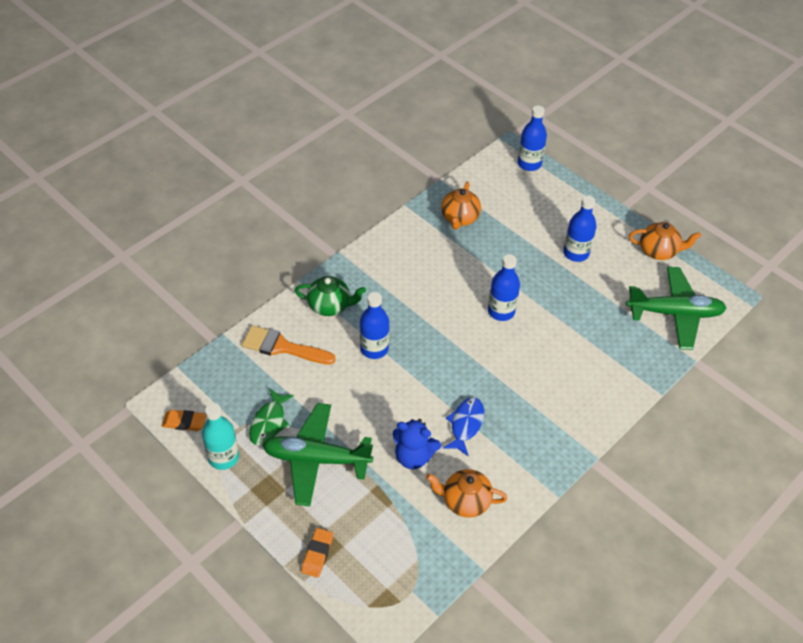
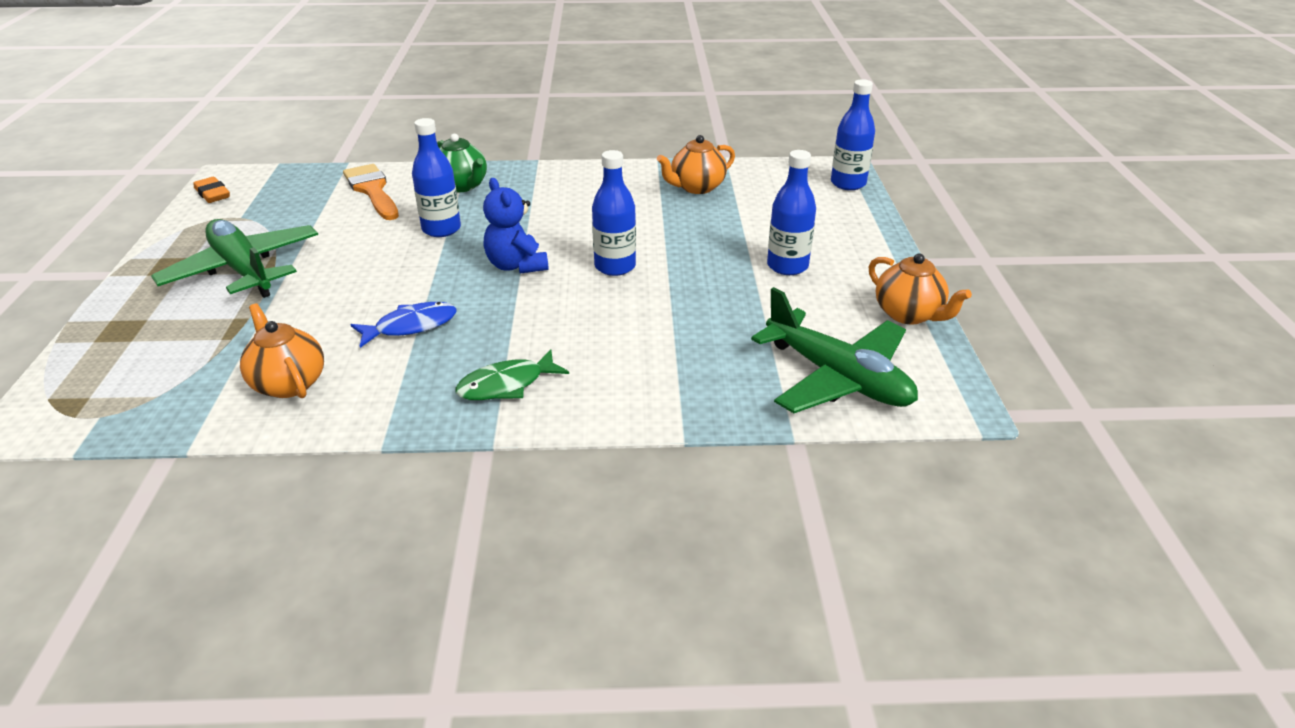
camera: 45 degrees right, 15 degrees down
turquoise bottle [202,403,239,470] -> none
green fish [249,389,294,446] -> green fish moved to [455,349,569,400]
orange eraser [301,528,333,578] -> none
blue teddy bear [393,419,441,469] -> blue teddy bear moved to [483,178,548,274]

